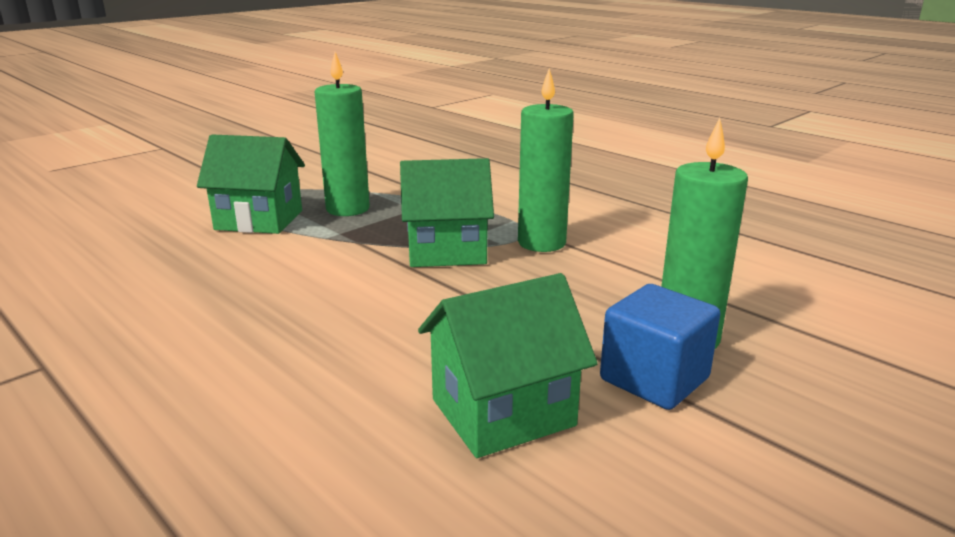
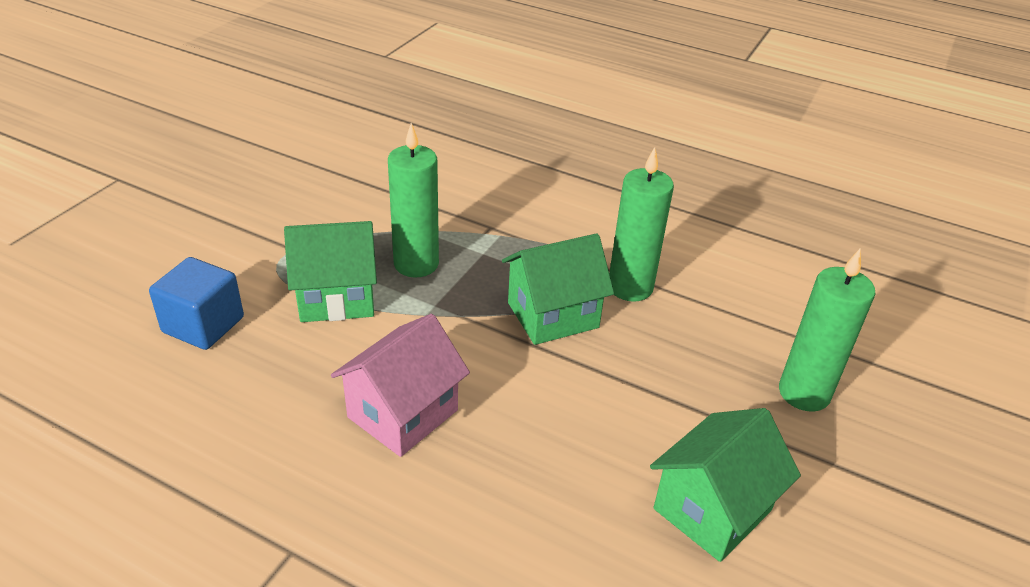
camera: 20 degrees left, 15 degrees up
blue cube [600,284,720,410] -> blue cube moved to [149,257,244,350]
none -> pink house [331,314,470,457]

